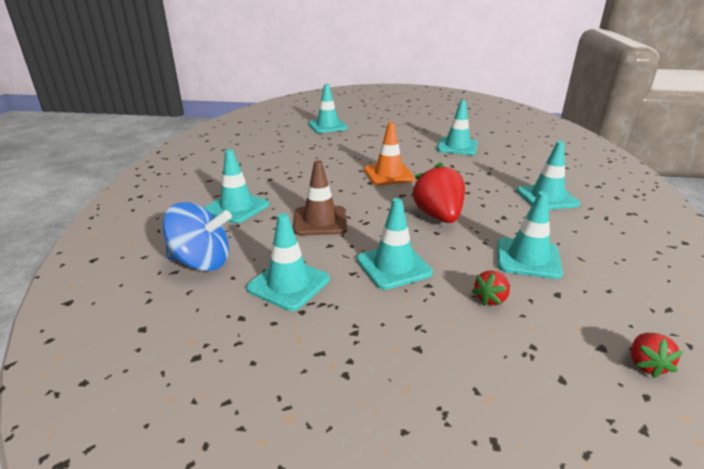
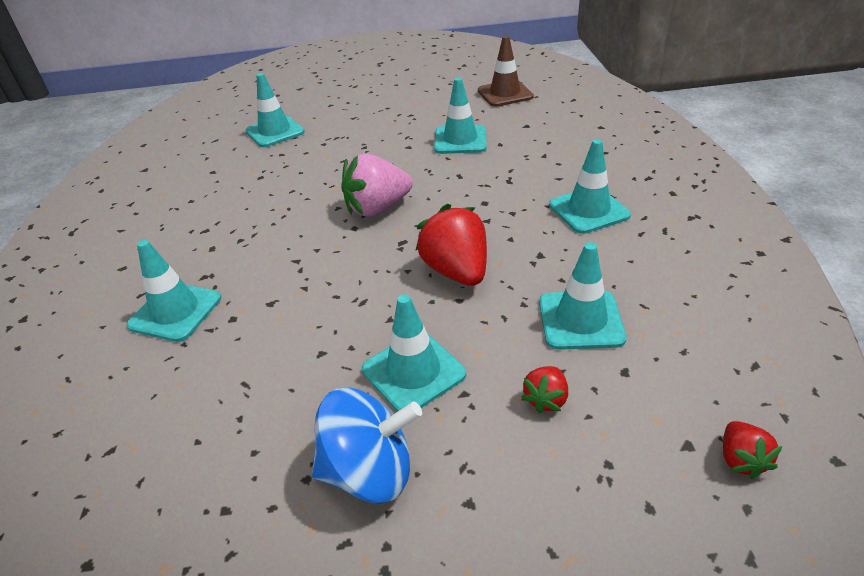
camera: 10 degrees left, 10 degrees up
blue spinning top [163,202,232,271] -> blue spinning top moved to [312,388,422,503]
turquoise traffic cone [246,213,330,311] -> none
brown traffic cone [293,160,347,235] -> brown traffic cone moved to [478,36,534,107]
orange traffic cone [364,122,415,185] -> pink strawberry [341,154,413,217]

